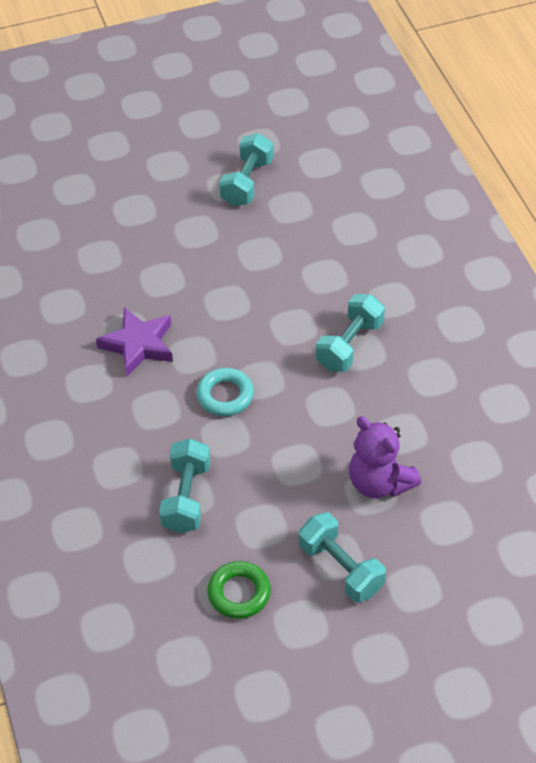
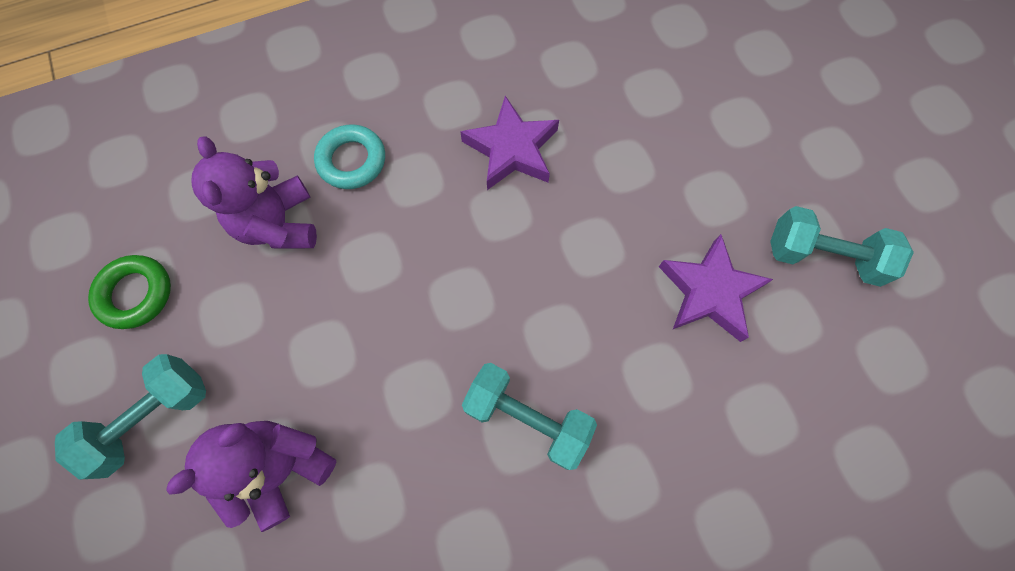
camera: 85 degrees right, 20 degrees up
turquoise dumbbell [159,438,210,533] -> purple teddy bear [191,136,317,249]
turquoise ring [196,368,254,416] -> turquoise ring moved to [314,124,385,189]
none -> purple star [659,234,773,342]

